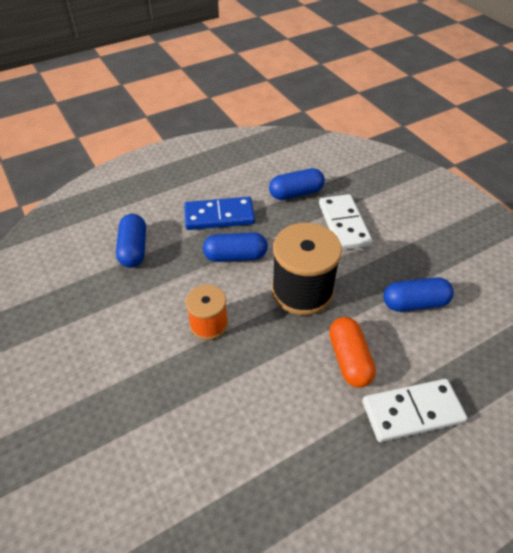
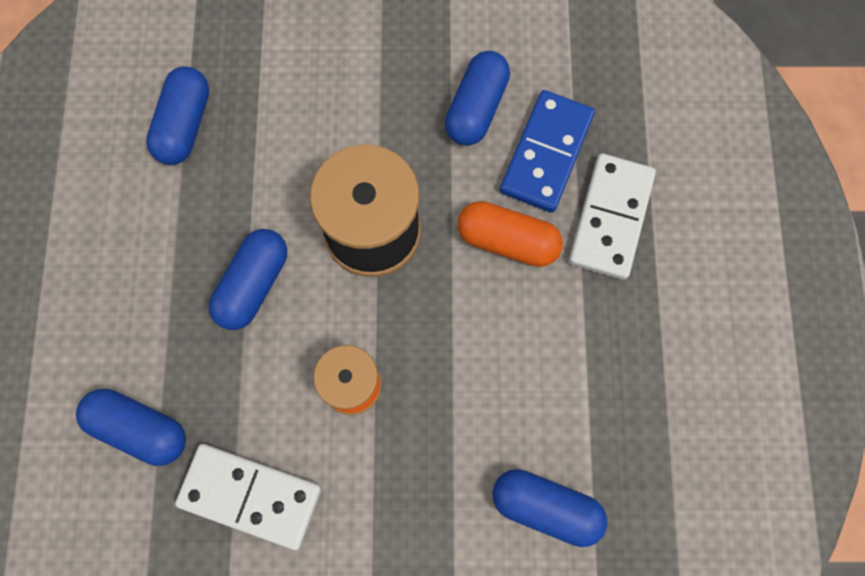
camera: 60 degrees left, 25 degrees up
blue domino [184,197,255,230] -> blue domino moved to [500,90,595,213]
white domino [319,194,372,250] -> white domino moved to [175,444,322,550]
none -> blue capsule [492,469,607,547]

